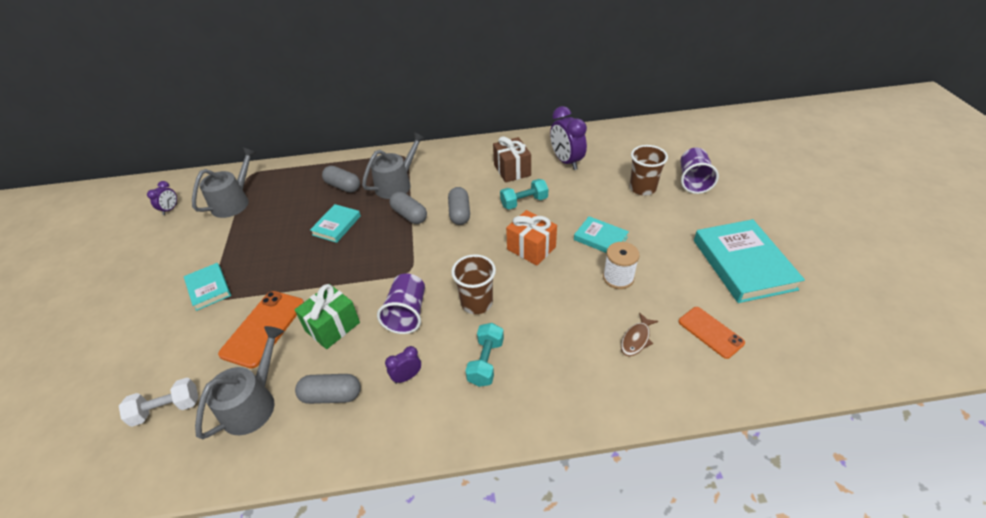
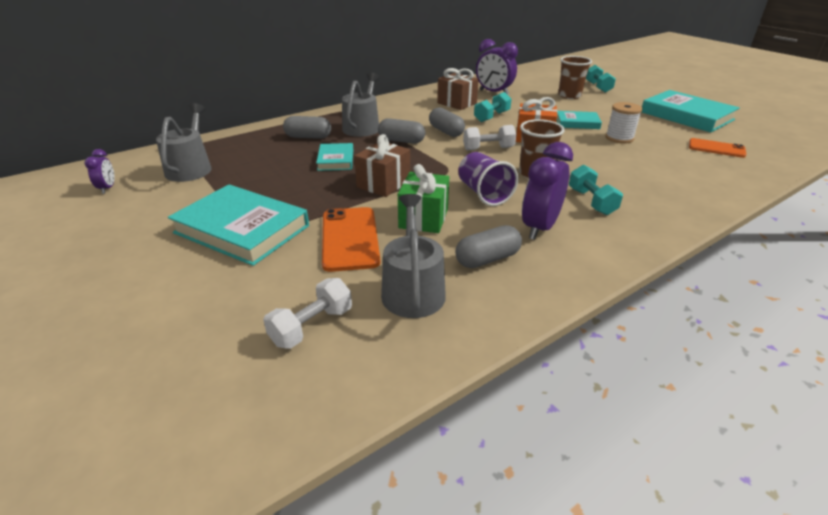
camera: 30 degrees left, 10 degrees down
turquoise book [184,263,231,311] -> turquoise book [168,184,309,266], size x1.87
purple clock [385,346,421,384] -> purple clock [522,142,573,240], size x1.92
brown fish [621,313,658,356] -> none
purple cup [680,148,719,194] -> turquoise dumbbell [586,65,616,93]
none -> brown gift [354,134,410,197]
none -> white dumbbell [463,125,516,150]

